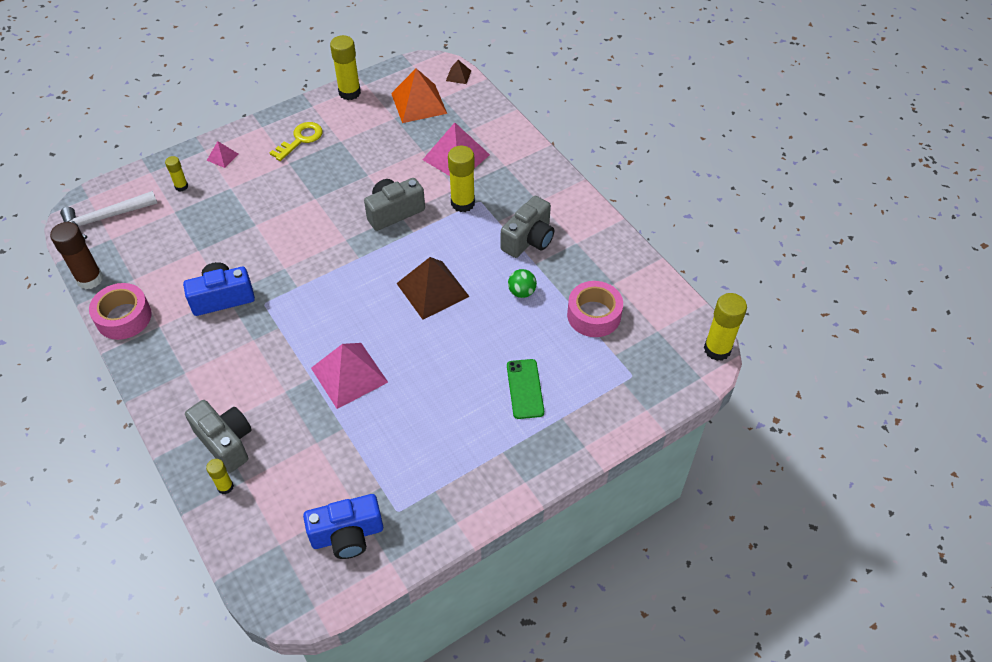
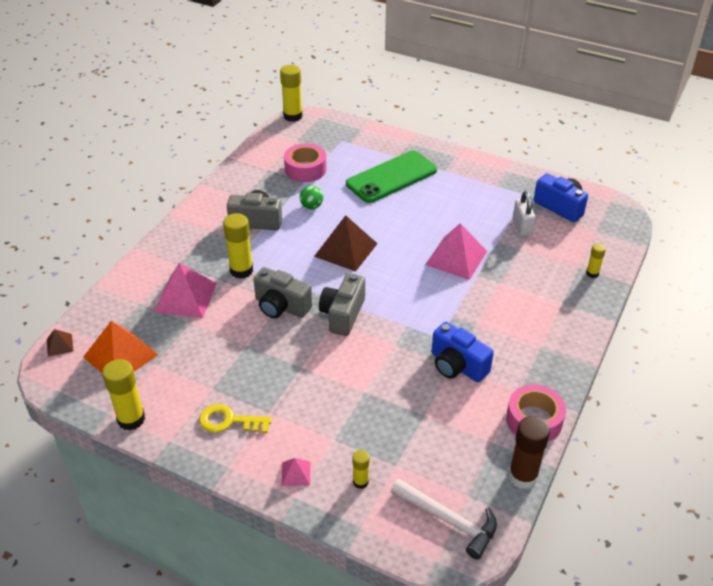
camera: 120 degrees left, 10 degrees down
grey camera [185,400,252,473] -> grey camera moved to [319,273,365,336]
green phone [507,359,544,419] -> green phone [346,151,437,203], size x1.81
none -> white padlock [513,191,536,237]

